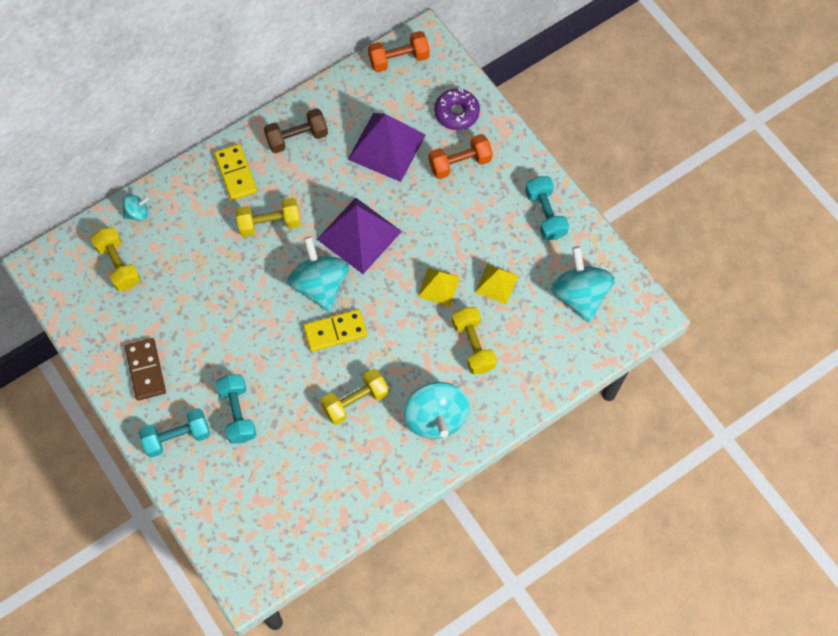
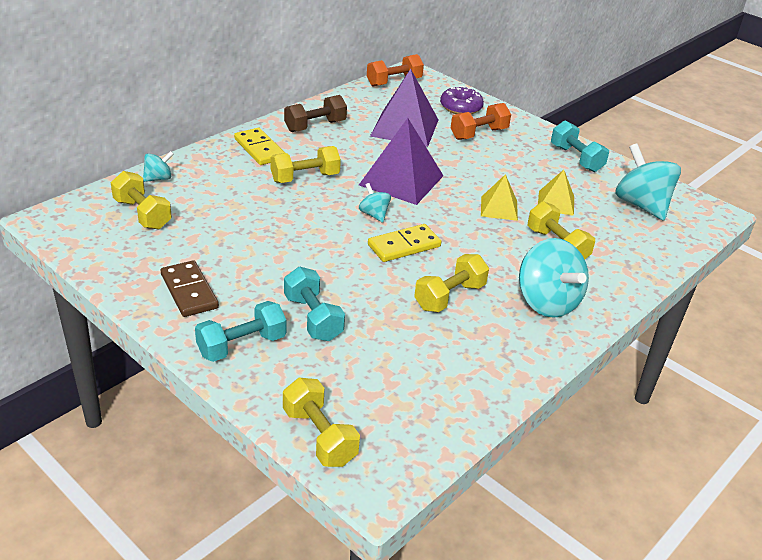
camera: 15 degrees left, 30 degrees down
turquoise spinning top [287,237,349,312] -> turquoise spinning top [359,183,391,223], size x0.50
none -> yellow dumbbell [283,378,360,467]

